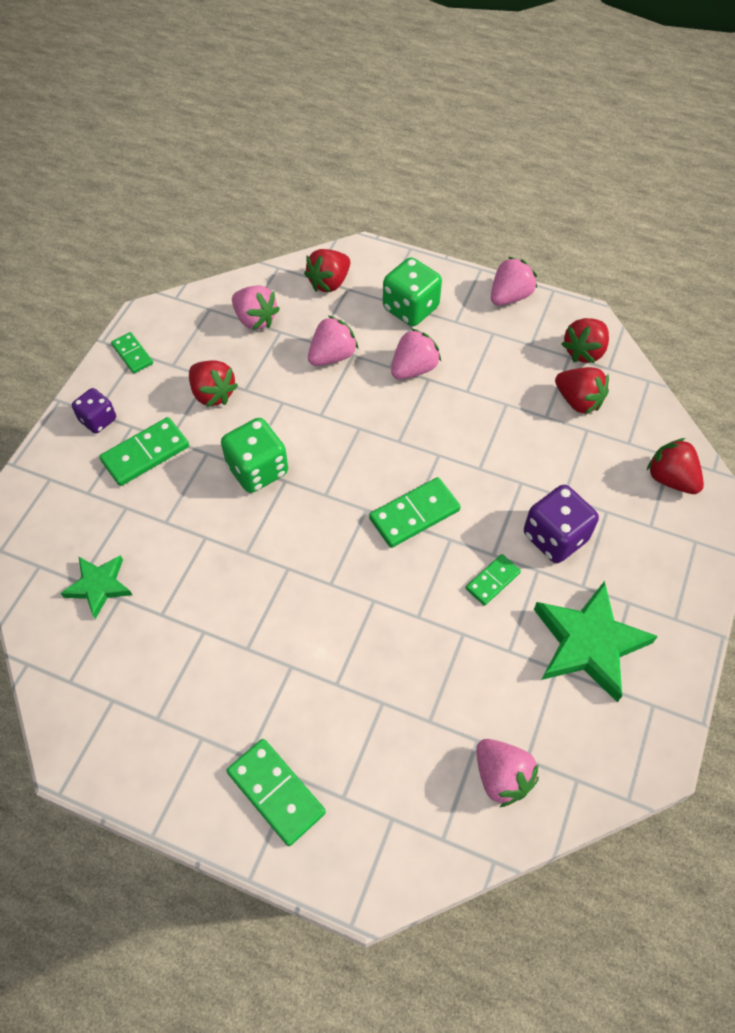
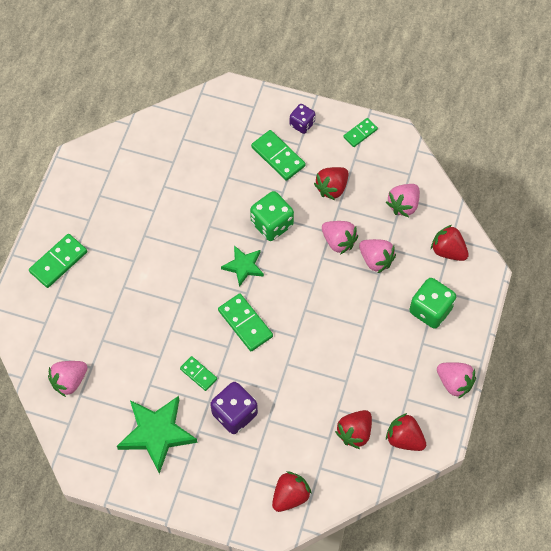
camera: 85 degrees right, 5 degrees up
green star [61,555,132,619] -> green star moved to [221,246,264,287]
pink strawberry [391,328,441,380] -> pink strawberry moved to [322,221,358,255]

